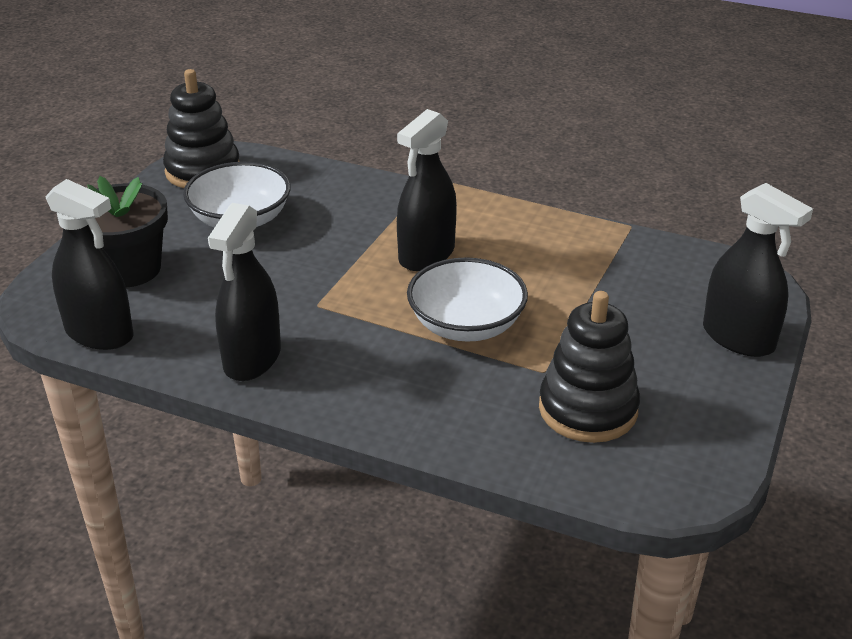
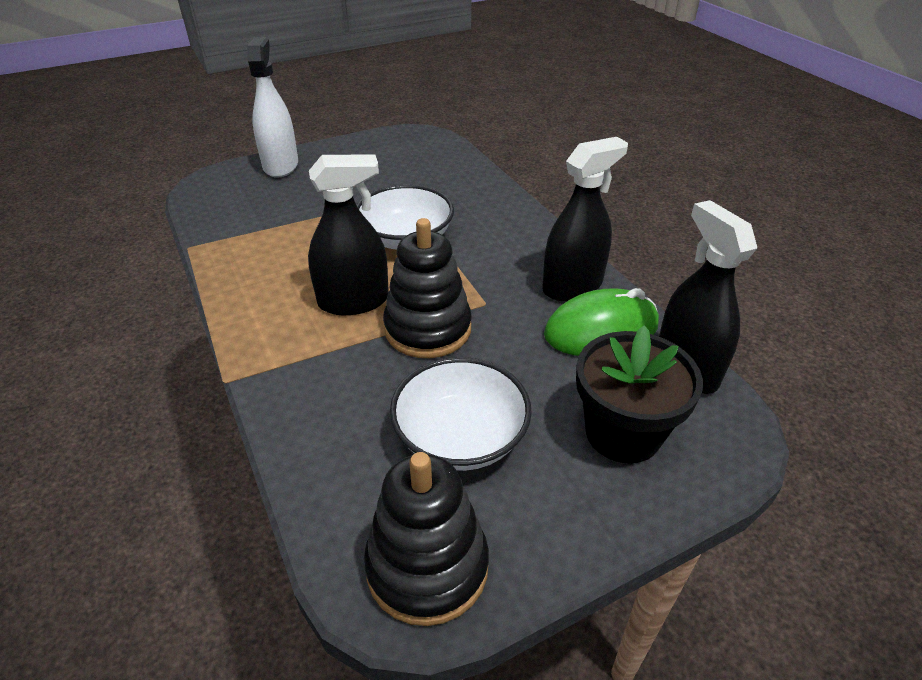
camera: 140 degrees left, 5 degrees up
black stacking toy [539,291,640,443] -> black stacking toy moved to [383,218,472,358]
black spray bottle [703,183,813,357] -> white spray bottle [247,37,298,178]
none -> green mouse [544,288,659,356]

